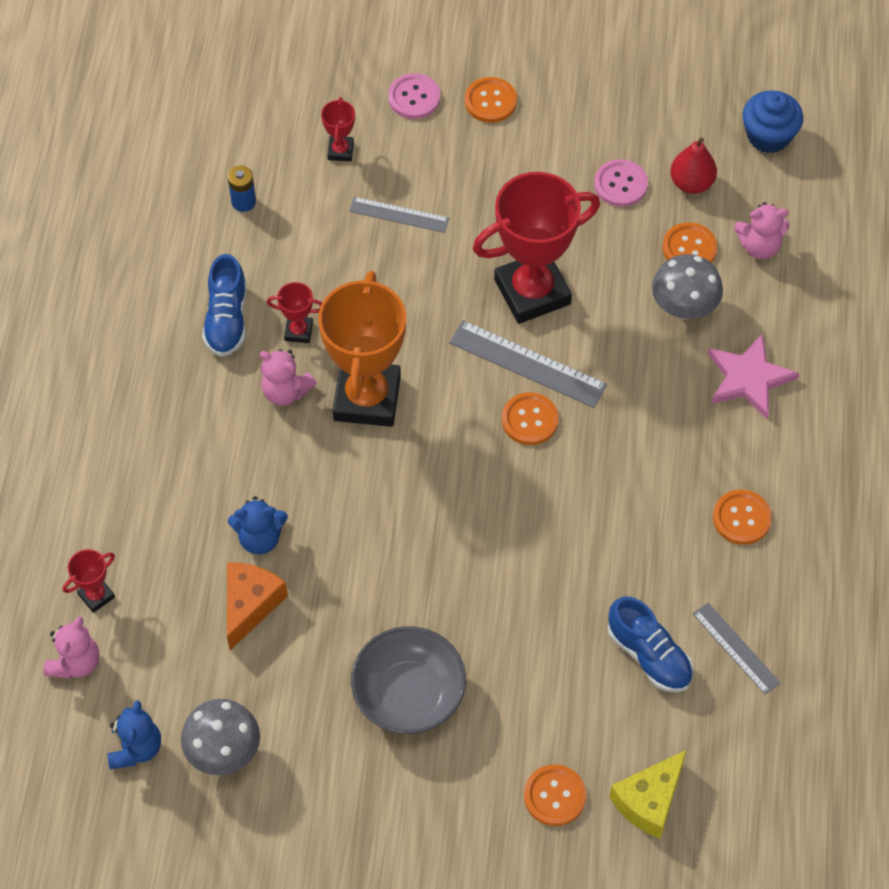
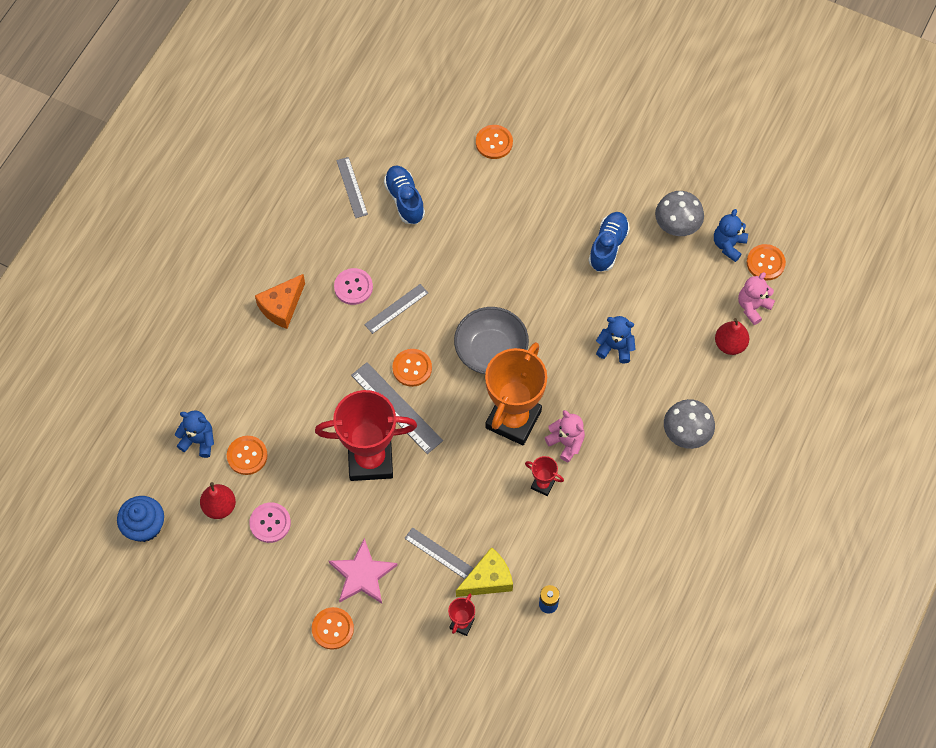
camera: 160 degrees left, 5 degrees up
red trophy [63,549,115,613] -> red pear [715,318,749,355]
blue shoe [202,254,247,357] -> blue shoe moved to [588,212,630,272]
orange cheese [227,562,288,650] -> orange cheese moved to [255,274,305,329]
grey bowl [351,626,466,734] -> grey bowl moved to [454,307,529,374]
pink button [388,73,440,119] -> pink button moved to [334,268,373,305]
yellow cheese [609,750,687,839] -> yellow cheese moved to [456,547,513,597]
grey mushroom [652,254,723,320] -> grey mushroom moved to [664,399,715,449]
pink star [708,334,799,419] -> pink star moved to [329,538,398,604]
orange button [713,490,772,545] -> orange button moved to [747,244,786,280]
pink teddy bear [734,202,789,259] -> blue teddy bear [175,410,214,458]
none -> grey ruler [364,284,428,334]

